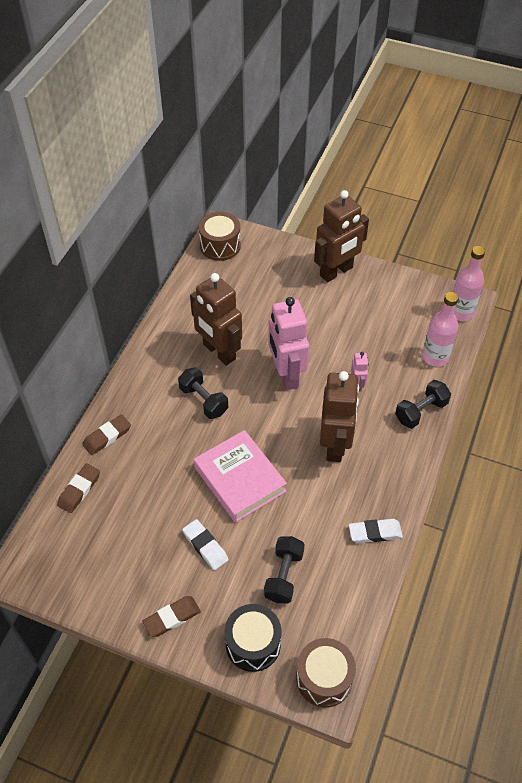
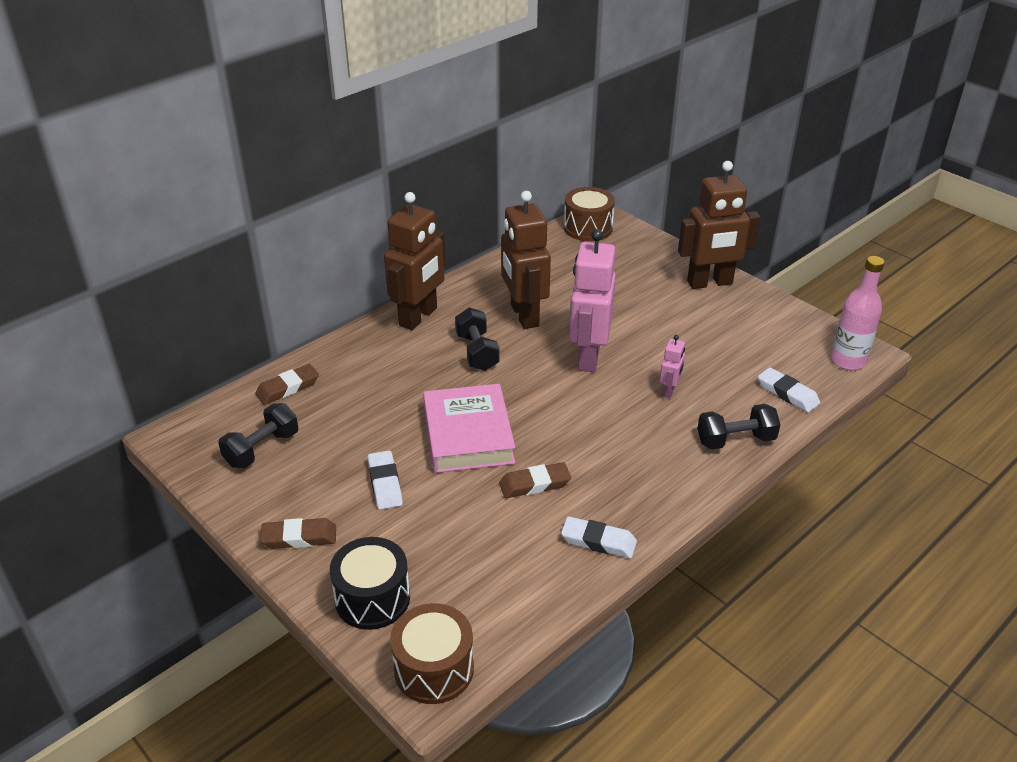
camera: 25 degrees right, 15 degrees down
brown eraser [82,414,131,455] -> brown eraser moved to [499,462,571,498]
black dumbbell [264,536,305,603] -> black dumbbell moved to [218,403,298,468]
brown robot [320,371,359,462] -> brown robot moved to [384,192,446,330]
pink bottle [422,292,458,367] -> white eraser [758,367,820,413]

